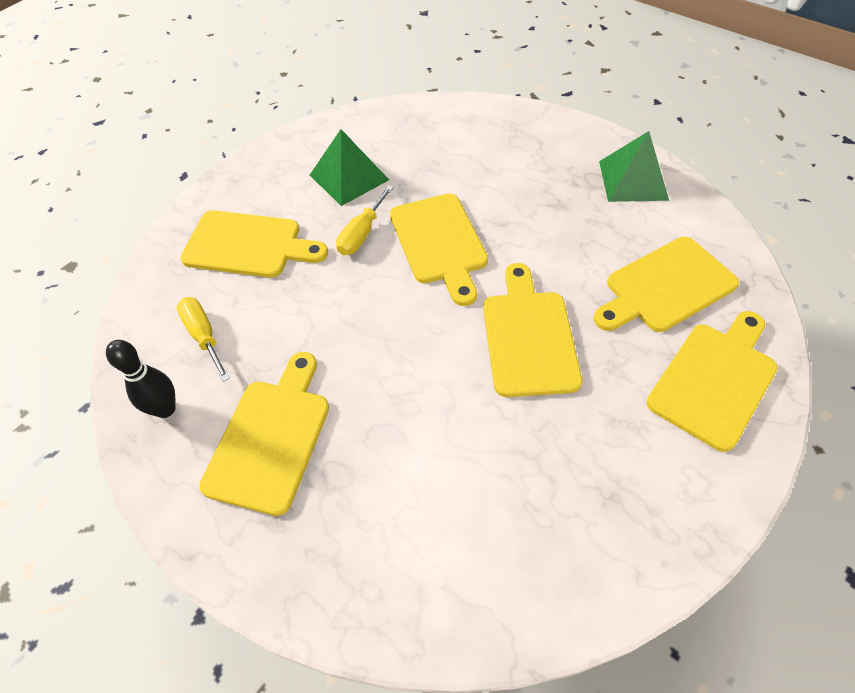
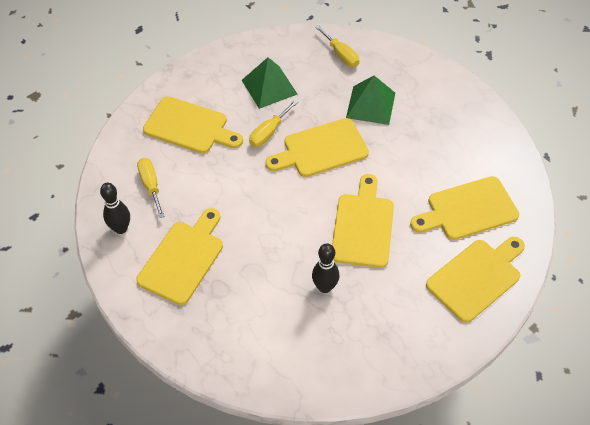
camera: 10 degrees right, 0 degrees up
yellow cutting board [390,193,488,306] -> yellow cutting board turned 75 degrees clockwise [265,118,369,177]
green pyramid [599,131,669,202] -> green pyramid moved to [346,76,395,125]
none -> black bowling pin [312,243,339,293]
none -> yellow screwdriver [315,25,359,67]

